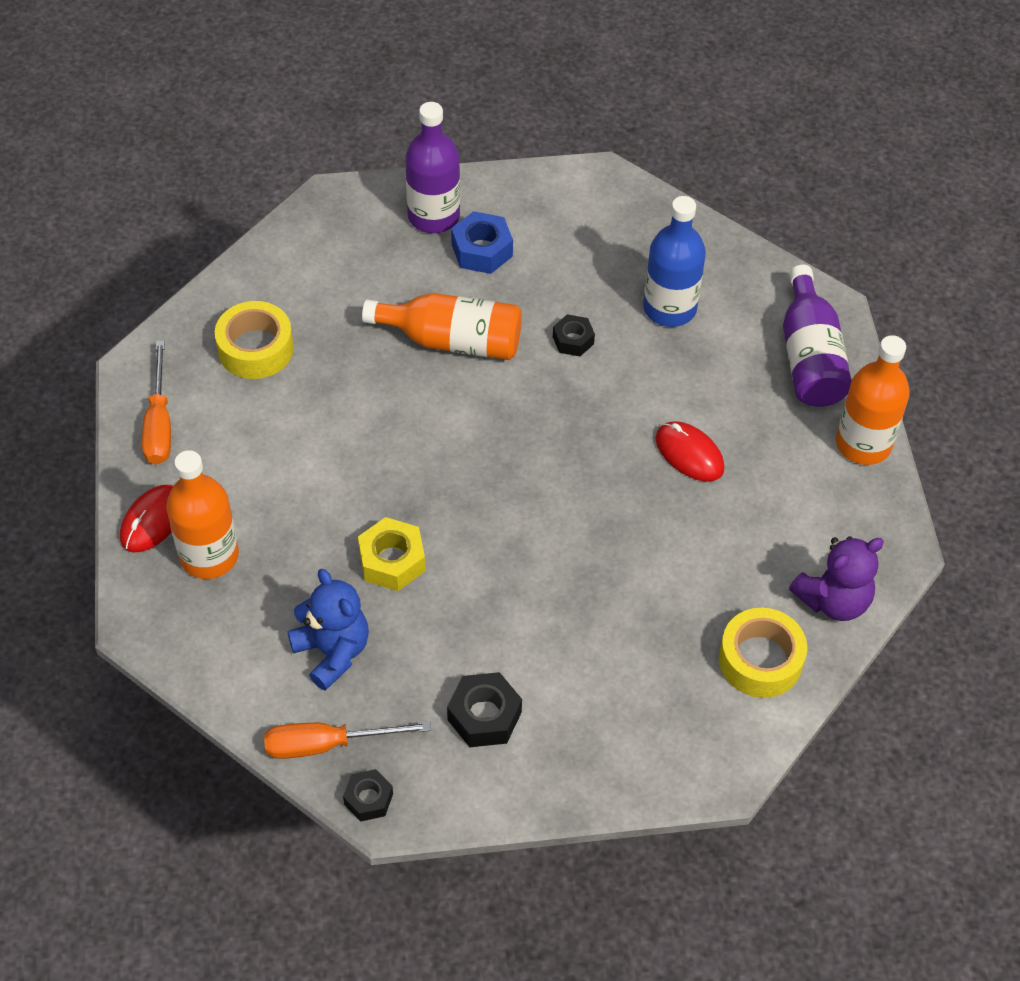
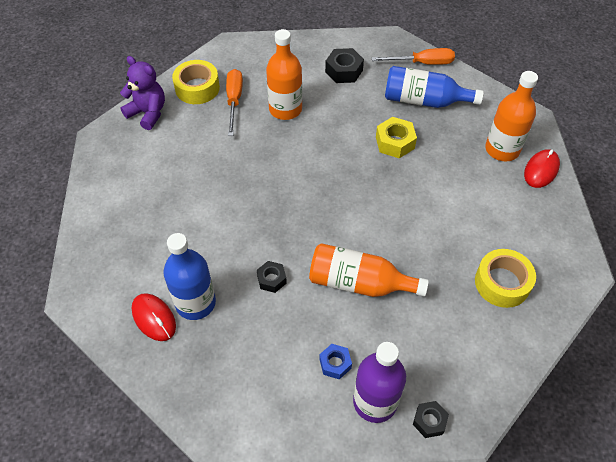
camera: 175 degrees left, 0 degrees up
orange screwdriver [142,341,171,464] -> orange screwdriver moved to [226,69,243,136]
blue teddy bear [288,569,369,691] -> blue bottle [385,66,484,108]
black nut [343,769,393,821] -> black nut moved to [413,401,449,438]
blue nut [451,211,513,274] -> blue nut [319,344,352,379], size x0.65
red mouse [656,421,725,482] -> red mouse moved to [131,293,176,341]
purple bottle [783,265,852,407] -> none
purple teddy bear [789,536,884,621] -> purple teddy bear turned 60 degrees clockwise [120,56,165,130]
orange bottle [836,335,910,465] -> orange bottle moved to [266,29,302,120]

